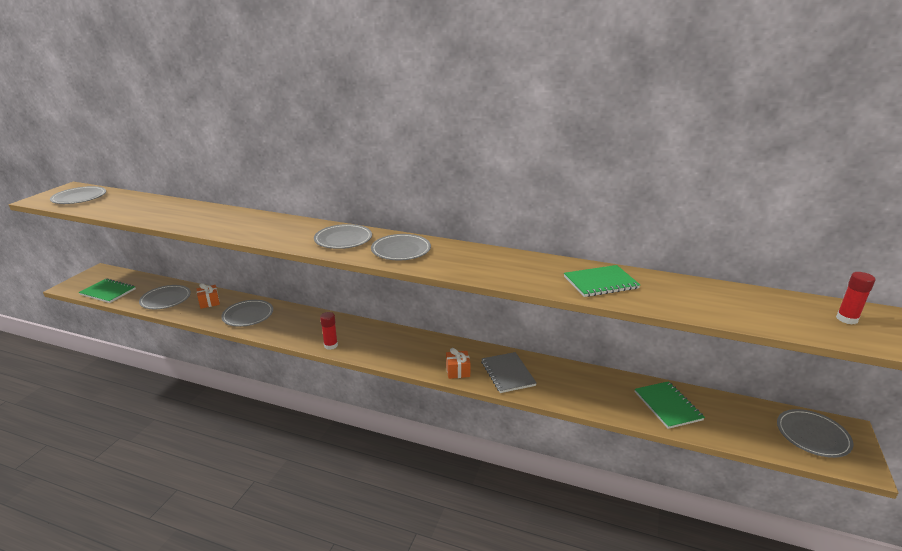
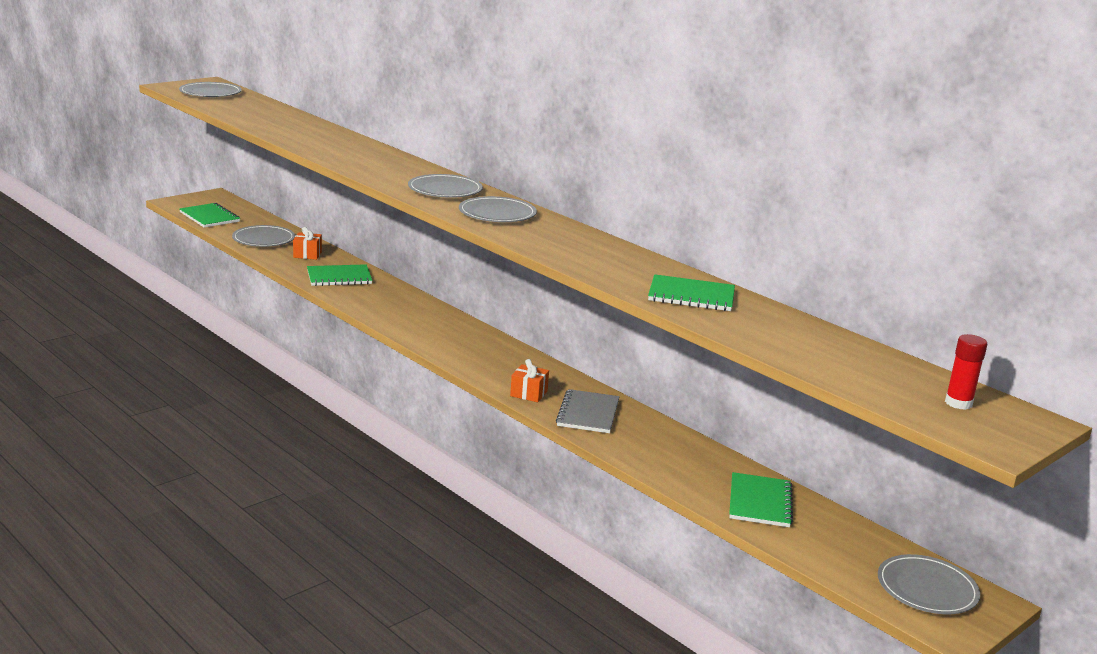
camera: 25 degrees right, 5 degrees down
grey plate [221,300,273,327] -> green notebook [307,264,373,286]
red glue stick [320,312,338,350] -> none

